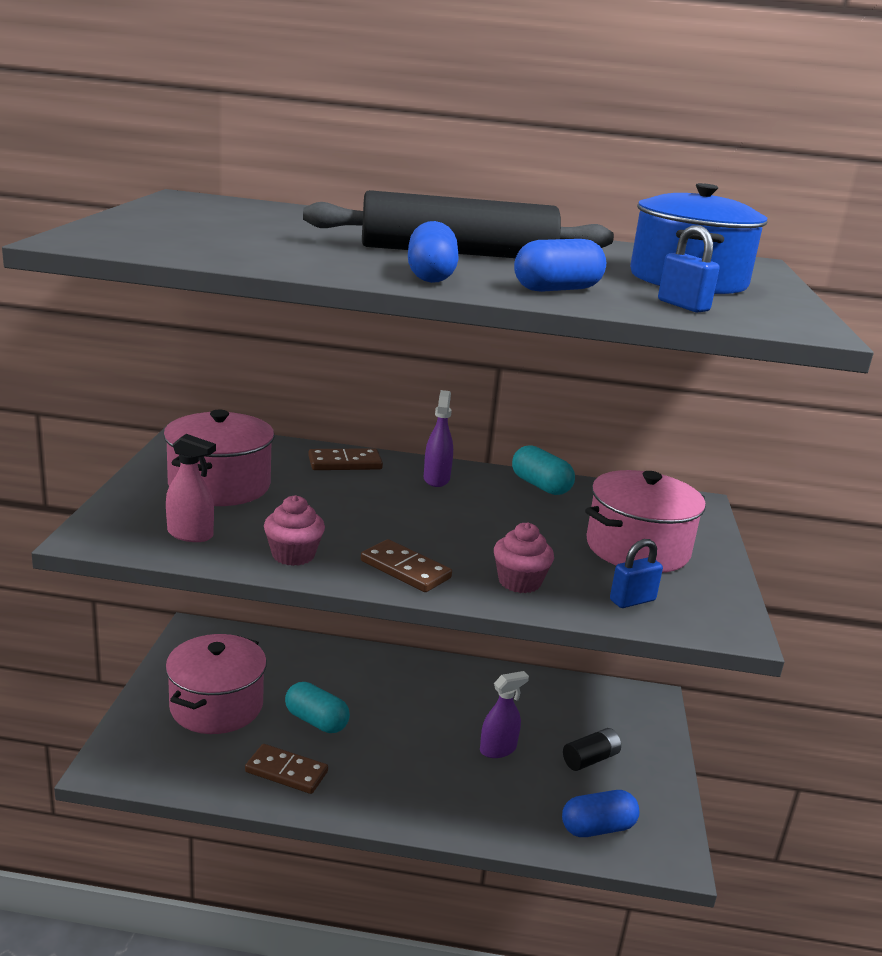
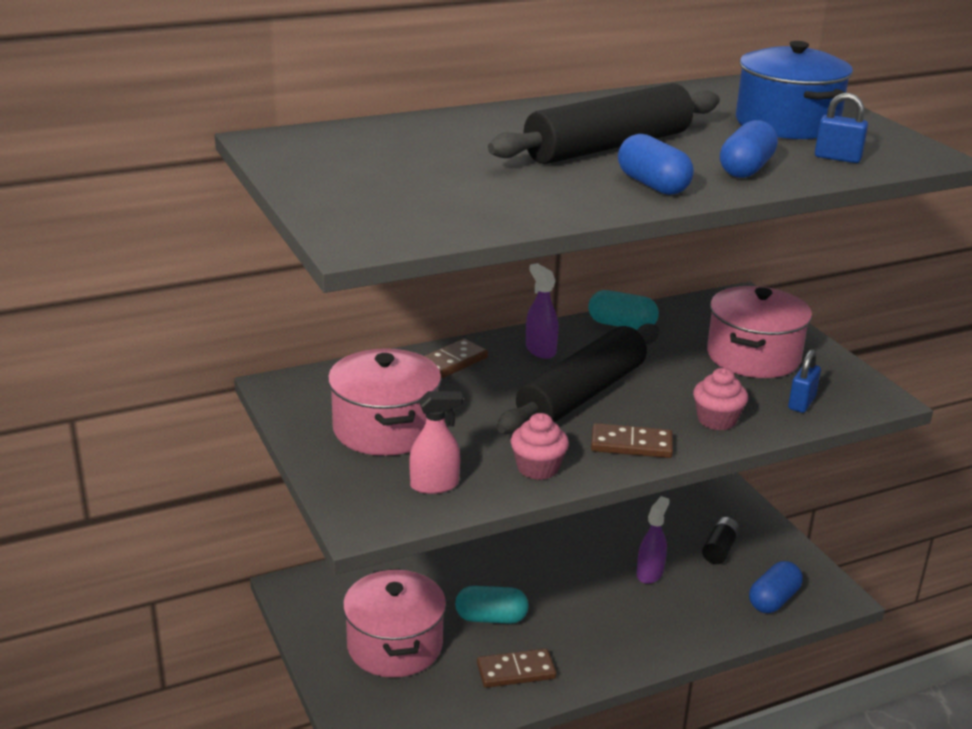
camera: 30 degrees left, 5 degrees up
none -> black rolling pin [496,324,659,434]

